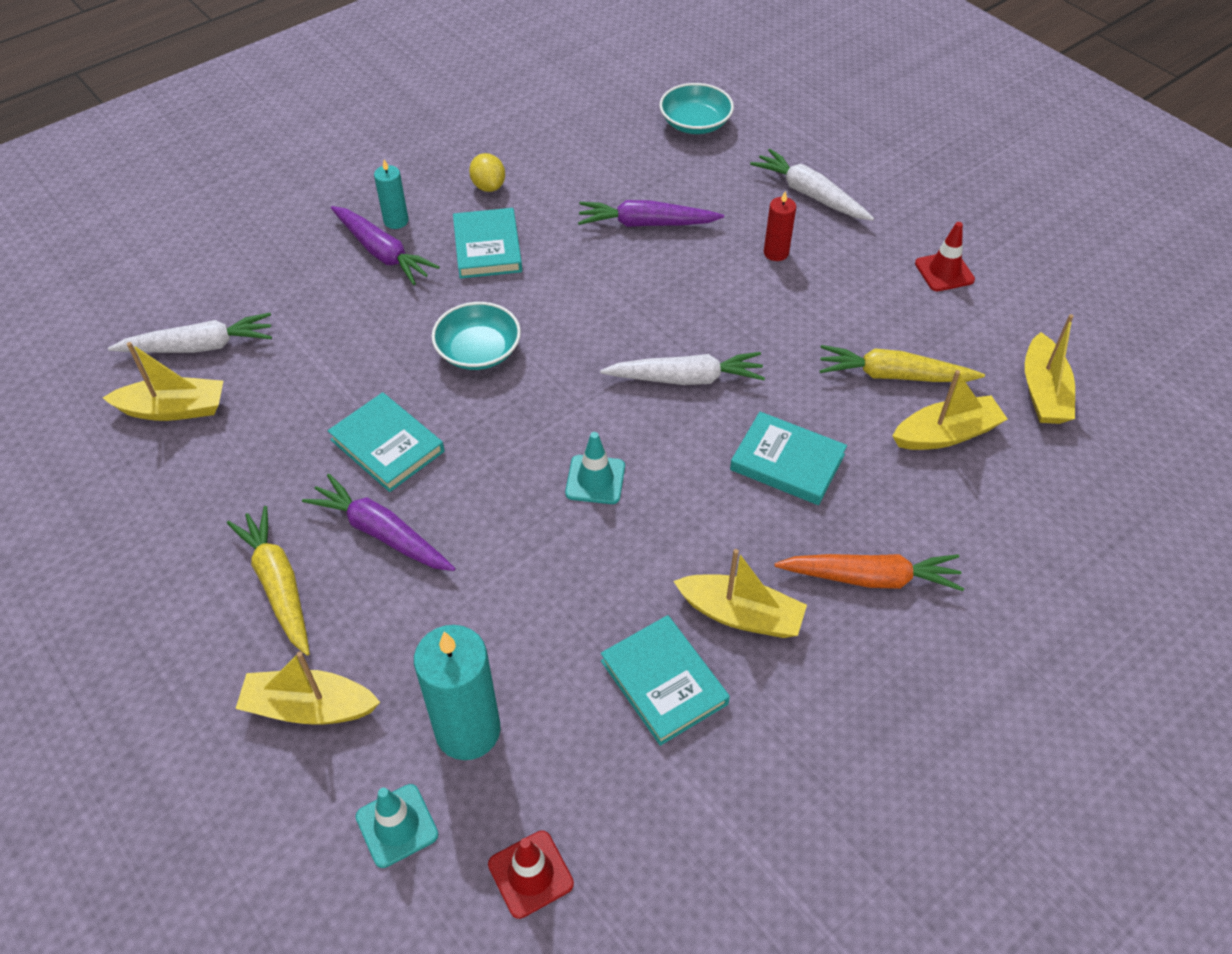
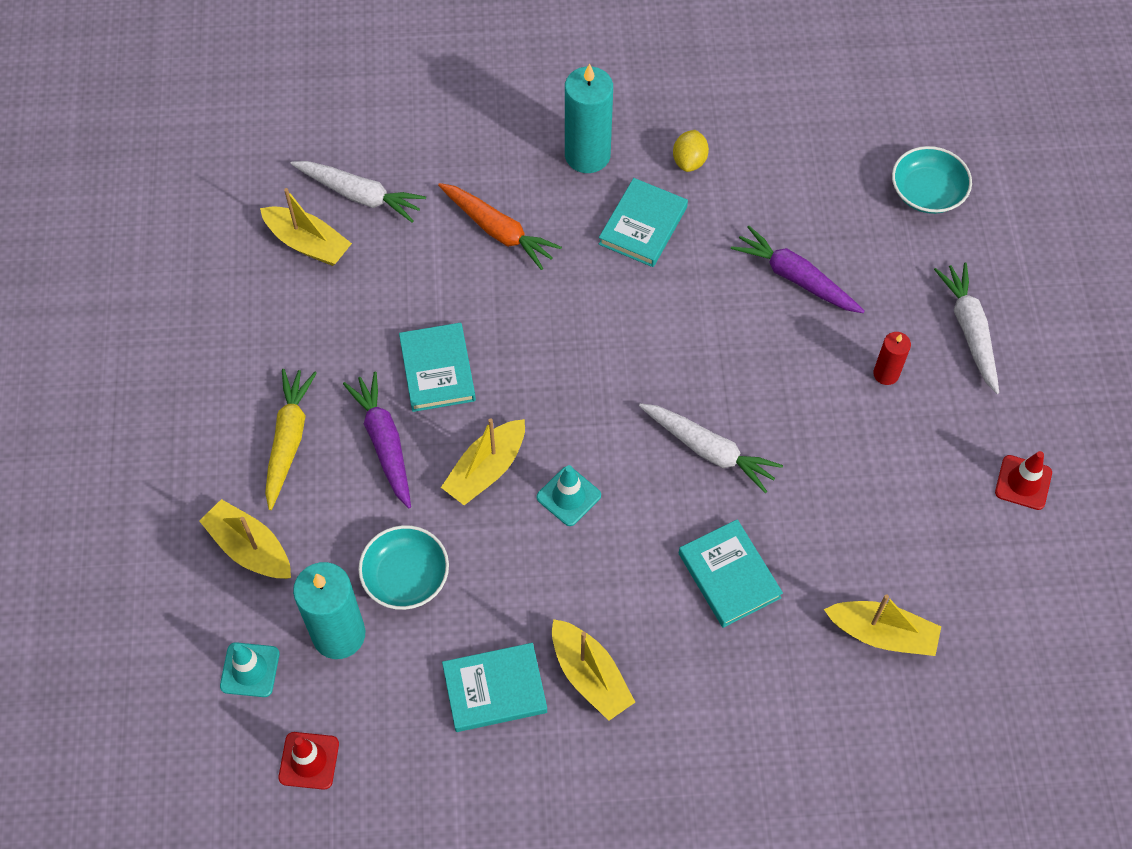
camera: 35 degrees right, 10 degrees up
purple carrot [331,206,440,285] -> none
turquoise candle [374,159,408,229] -> turquoise candle [565,63,613,173], size x1.89
turquoise bowl [432,302,521,370] -> turquoise bowl moved to [358,525,449,610]
turquoise book [601,615,730,746] -> turquoise book turned 75 degrees clockwise [442,643,547,732]
orange carrot [774,554,964,591] -> orange carrot moved to [438,183,562,270]
yellow carrot [820,345,985,382] -> none
yellow boat [1025,314,1075,424] -> yellow boat moved to [441,418,525,505]

